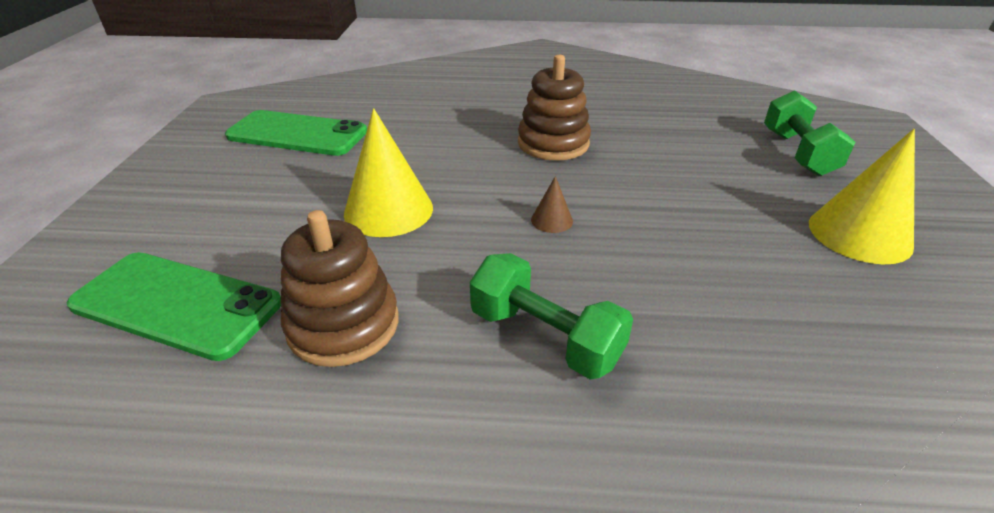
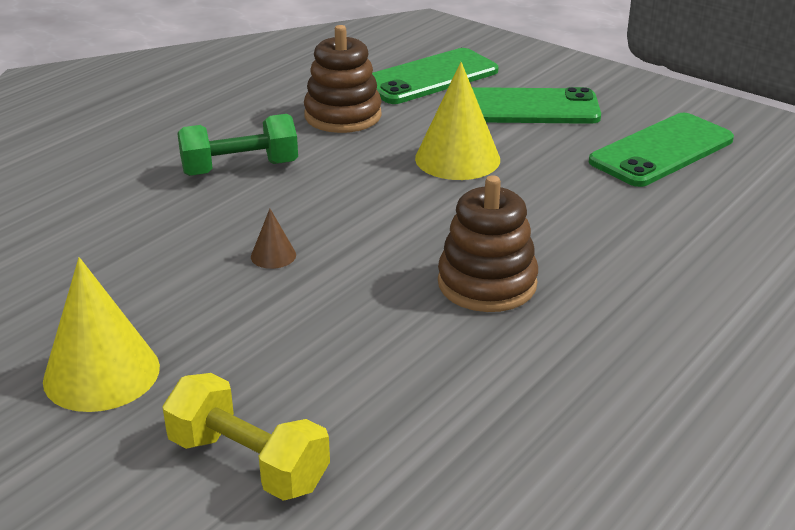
camera: 125 degrees right, 5 degrees down
brown cone [531,176,573,233] -> brown cone moved to [251,209,296,269]
green dumbbell [764,90,855,176] -> yellow dumbbell [162,373,330,501]
none -> green phone [472,87,601,124]

